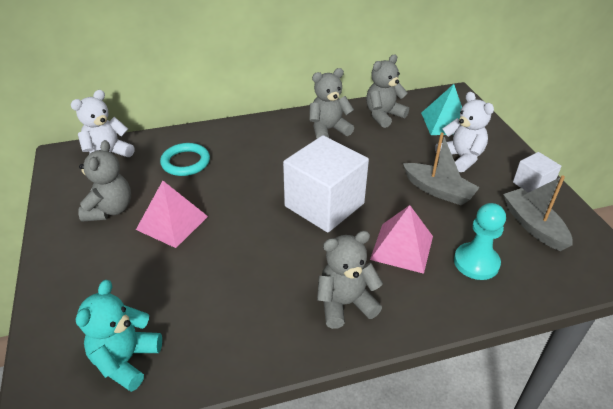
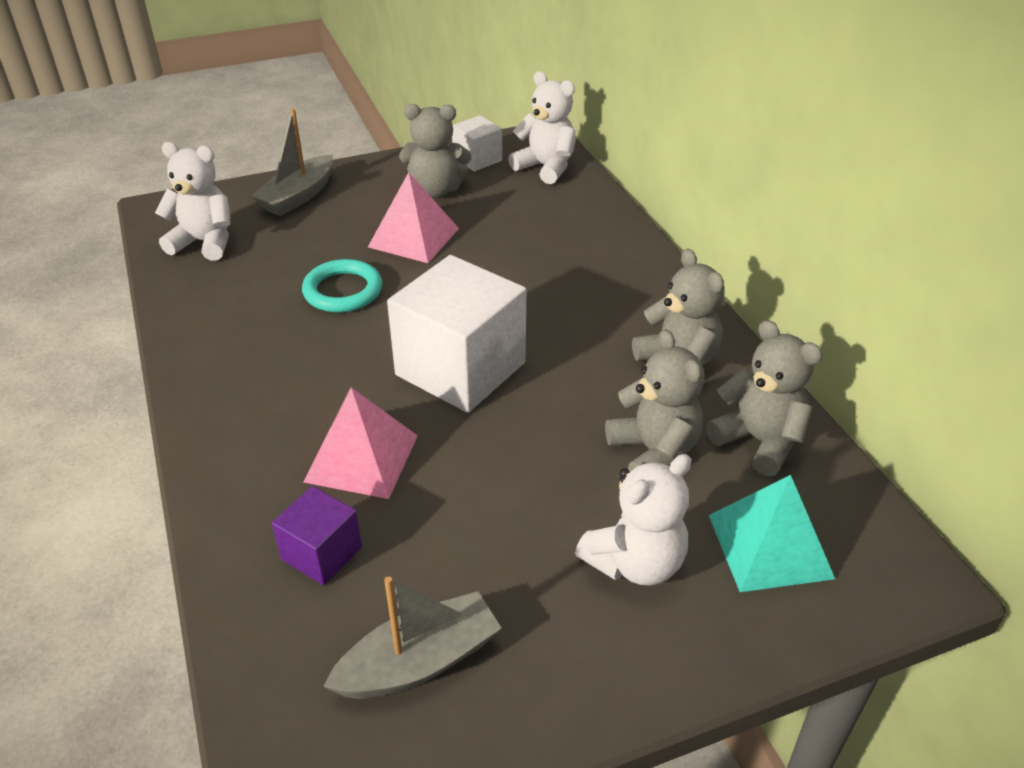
camera: 85 degrees right, 0 degrees up
turquoise teddy bear [76,280,162,392] -> white teddy bear [155,142,230,261]
turquoise ring [160,143,210,176] -> turquoise ring moved to [302,259,382,312]
grey teddy bear [317,231,383,329] -> grey teddy bear moved to [605,329,705,472]
grey boat [403,133,480,206] -> grey boat moved to [251,108,333,216]
turquoise pawn [454,203,506,280] -> purple cube [272,486,362,585]
white cube [513,152,562,193] -> white cube moved to [452,115,502,171]

